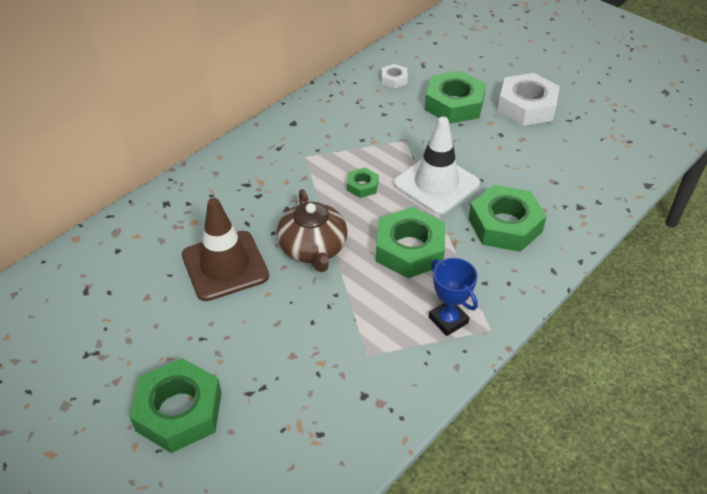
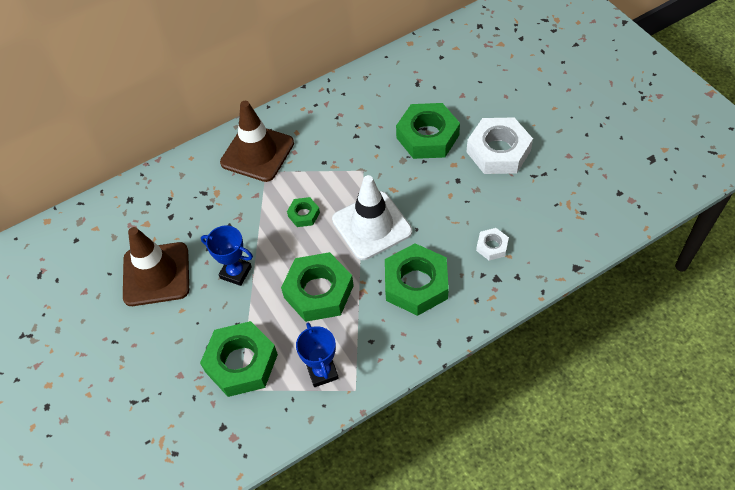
camera: 20 degrees right, 10 degrees up
green nut [129,358,222,453] -> green nut moved to [200,321,278,397]
brown teapot [277,189,347,272] -> blue trophy [201,226,253,286]
white nut [381,64,408,88] -> white nut moved to [476,228,509,261]
none -> brown traffic cone [220,101,294,182]

